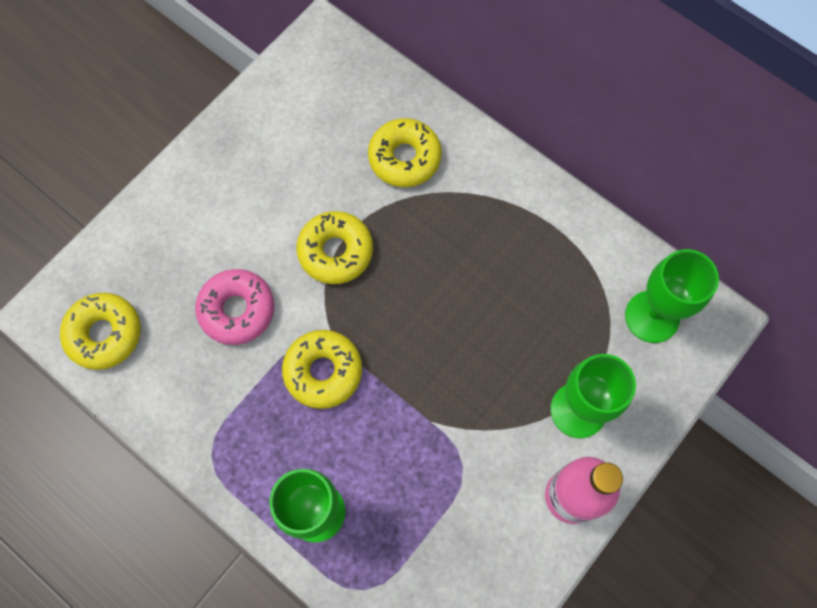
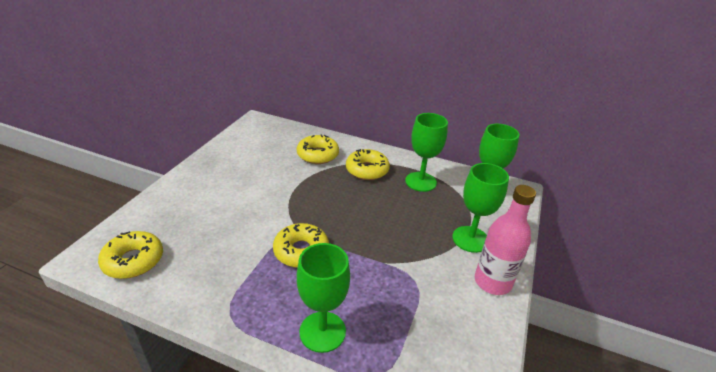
camera: 20 degrees left, 35 degrees down
pink donut [195,269,274,345] -> none
yellow donut [296,211,373,284] -> yellow donut moved to [346,149,390,180]
none -> green goblet [405,113,448,192]

